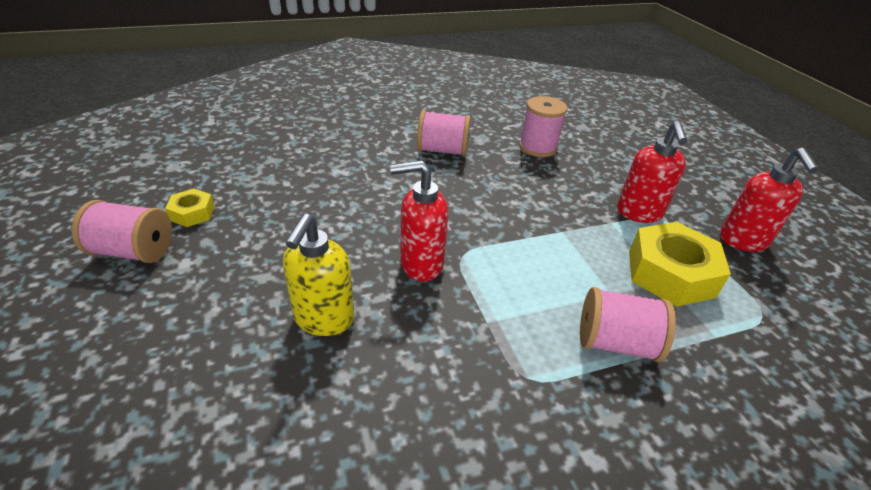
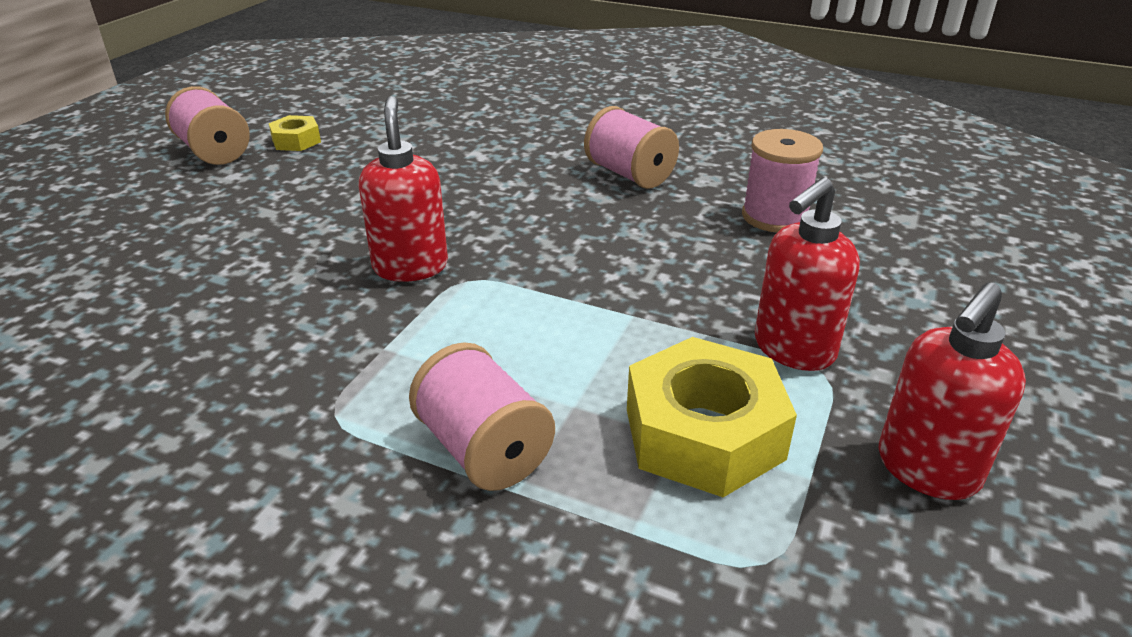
camera: 45 degrees right, 5 degrees down
yellow soap dispenser [283,213,354,336] -> none
red soap dispenser [390,160,448,281] -> red soap dispenser turned 45 degrees clockwise [359,96,448,282]

